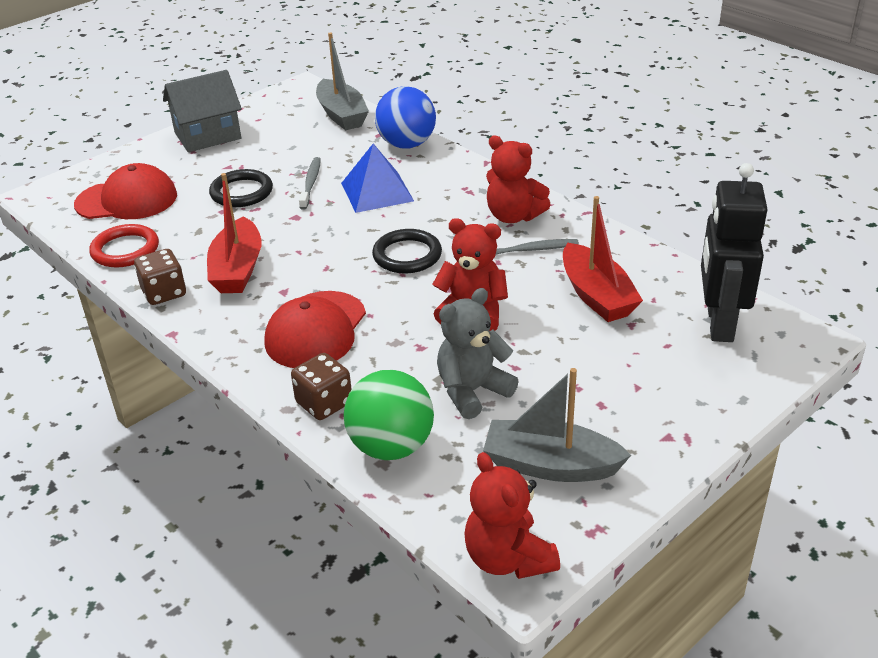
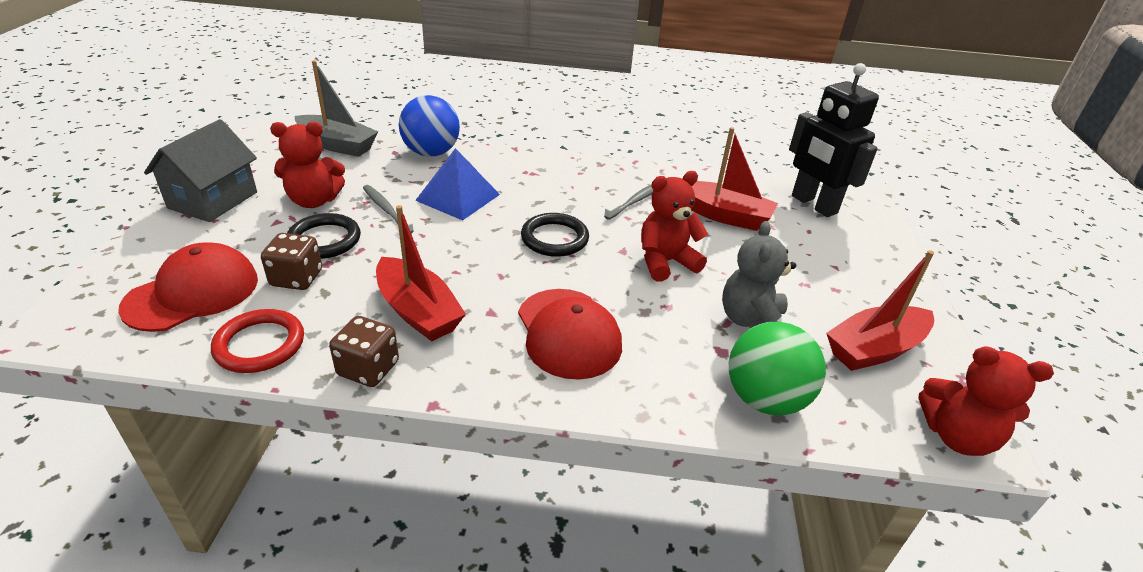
camera: 45 degrees left, 0 degrees up
brown dice [291,353,352,420] -> brown dice moved to [261,233,322,290]
grey boat [483,368,631,482] -> red boat [826,250,934,371]
red teddy bear [486,135,551,223] -> red teddy bear moved to [270,122,345,208]

